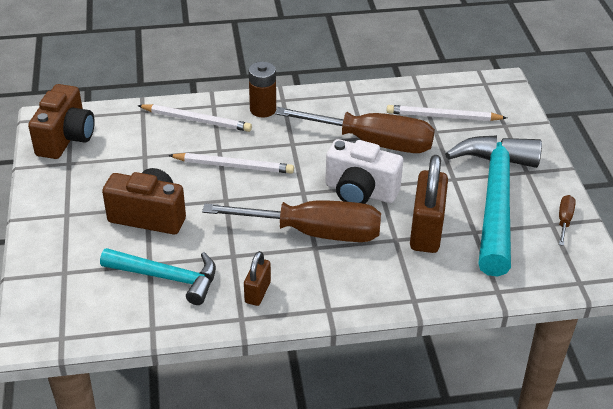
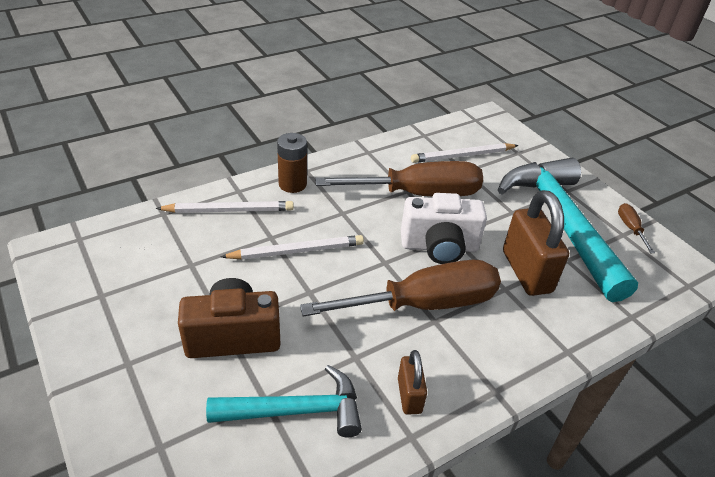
camera: 25 degrees left, 0 degrees up
brown camera [28,84,95,159] -> none

